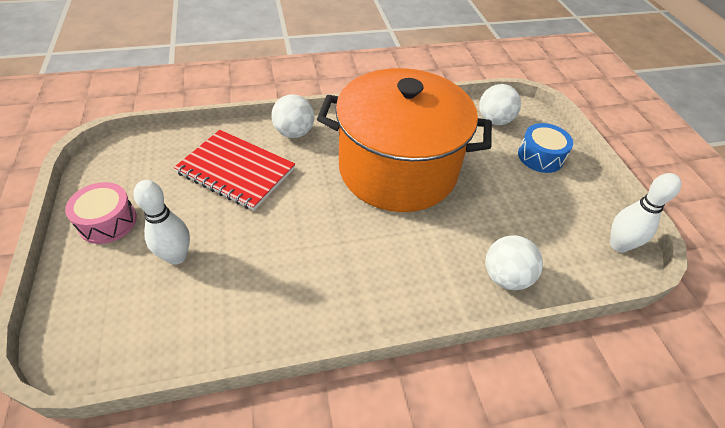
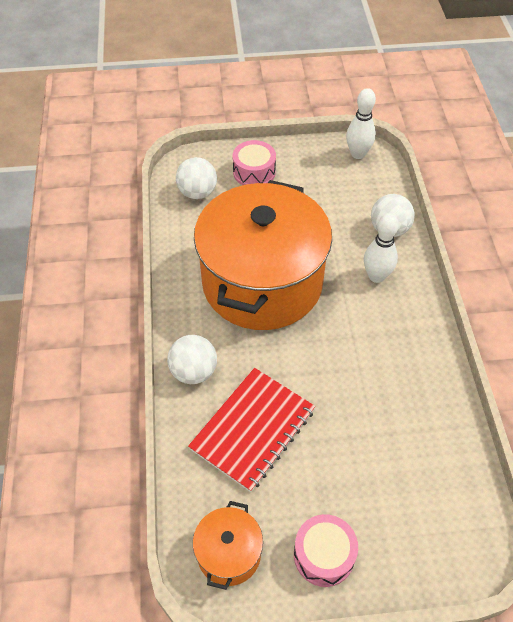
camera: 80 degrees left, 5 degrees up
white bowling pin [133,180,190,265] -> white bowling pin moved to [364,213,399,283]
blue drum [518,123,573,173] -> pink drum [233,140,276,185]
none -> orange pot [193,501,263,590]

